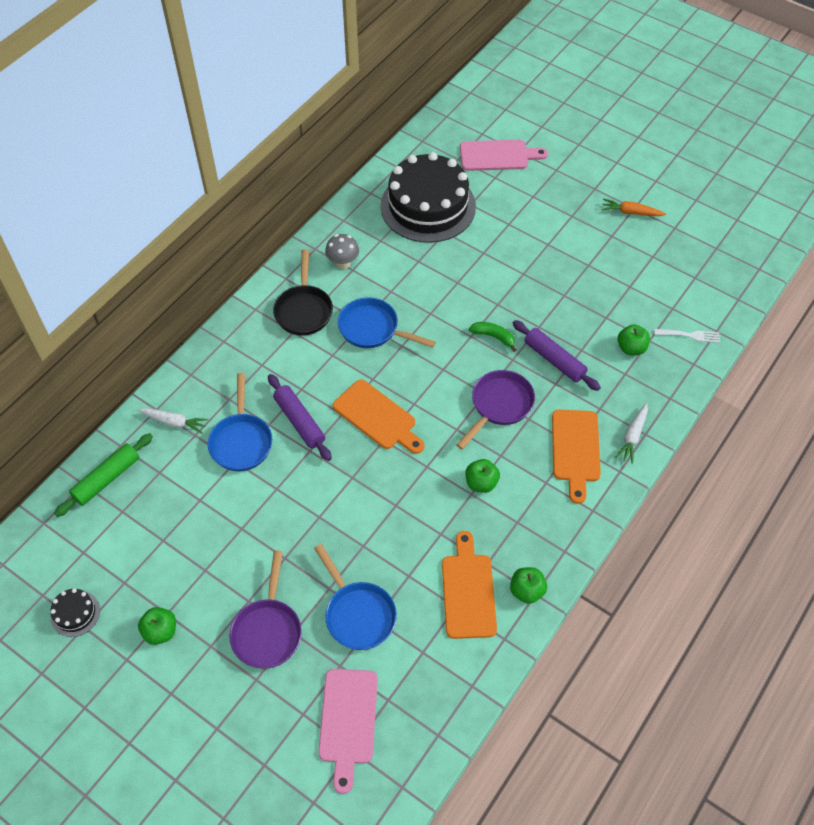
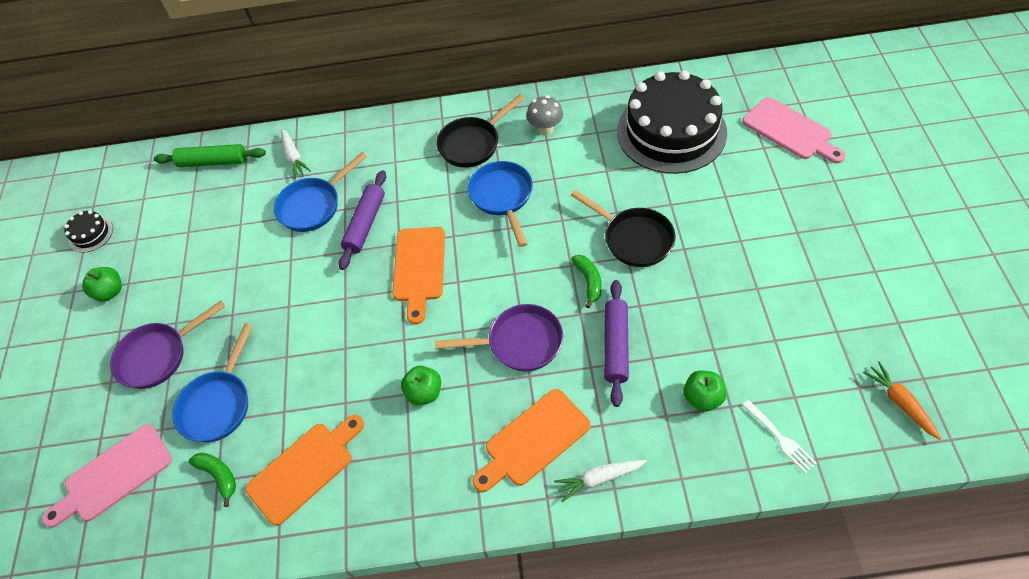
camera: 55 degrees right, 0 degrees up
green apple [510,567,547,604] -> none
orange carrot [602,199,666,216] -> orange carrot moved to [863,361,942,440]
none -> green banana [189,452,236,507]
none -> black pan [571,190,676,267]

